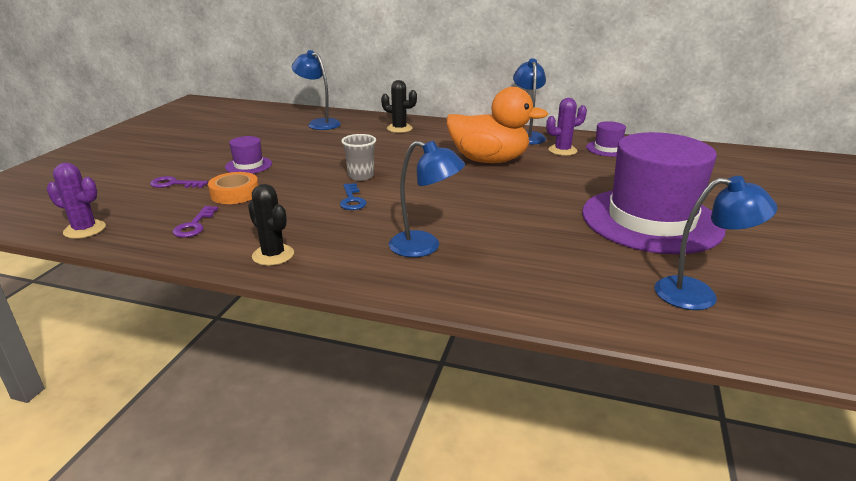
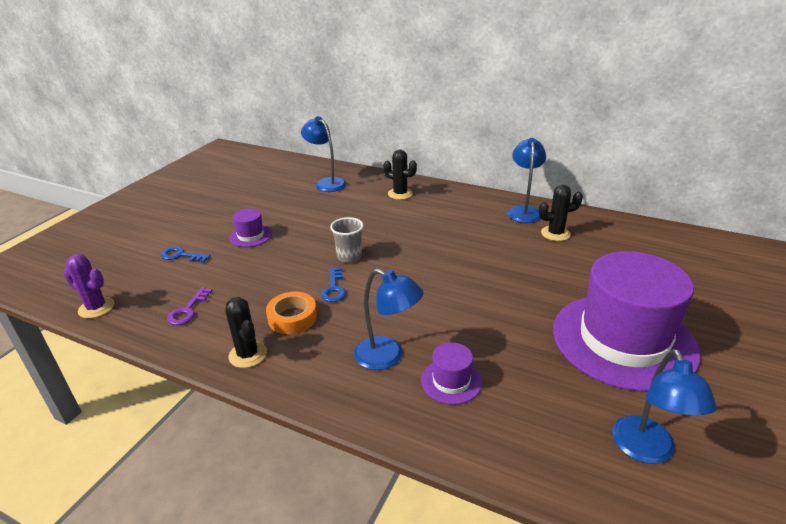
camera: 10 degrees right, 5 degrees up
purple key [150,176,208,188] -> blue key [161,246,210,263]
orange tape [208,172,258,204] -> orange tape moved to [266,292,317,334]
orange duck [446,87,548,163] -> none
purple cactus [546,98,587,156] -> black cactus [539,185,583,241]
purple hat [586,121,626,157] -> purple hat moved to [421,343,482,405]
blue lamp [655,176,777,310] -> blue lamp turned 75 degrees clockwise [612,349,717,464]

